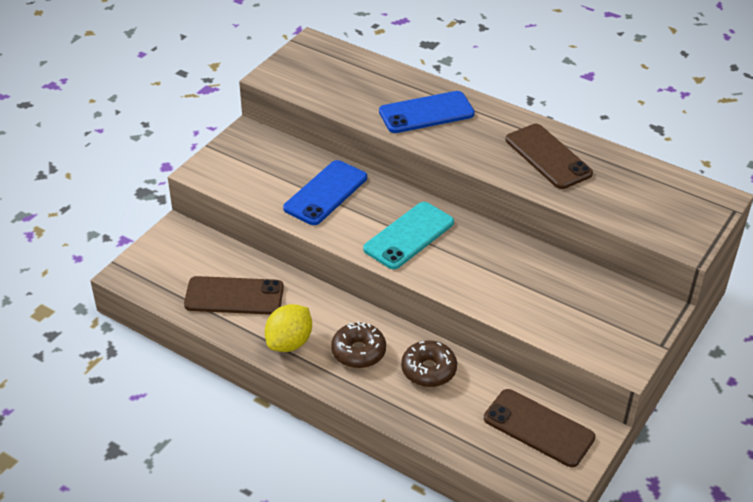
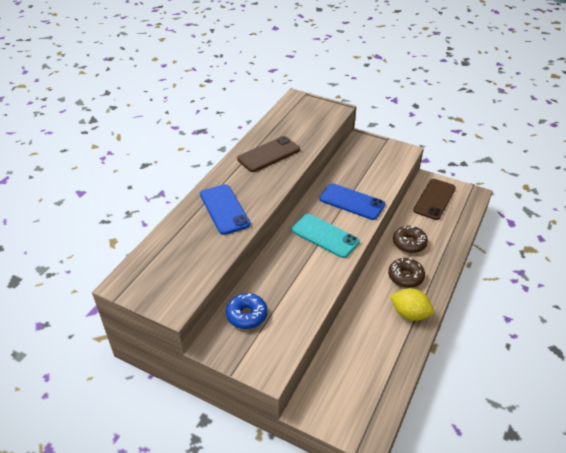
camera: 95 degrees left, 0 degrees up
brown phone [184,276,284,315] -> none
blue phone [283,160,367,225] -> blue phone moved to [319,183,385,220]
none -> blue donut [226,293,268,329]

